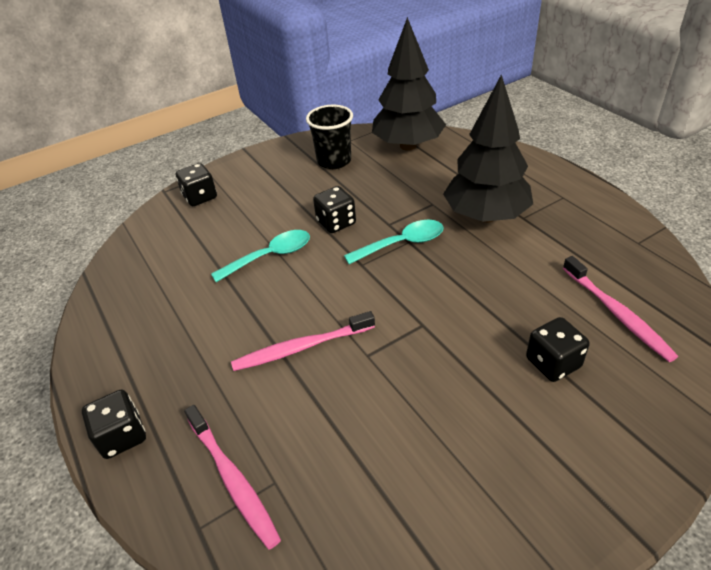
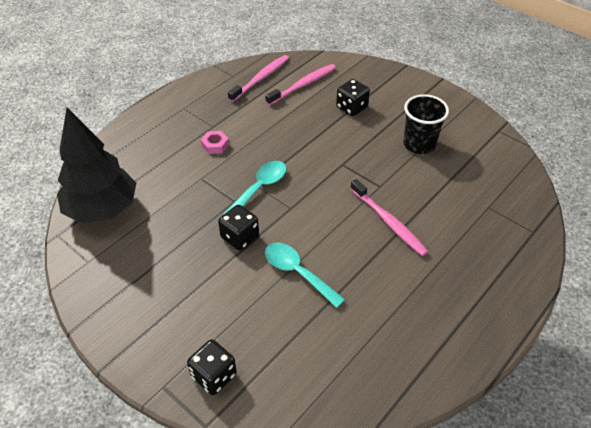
camera: 110 degrees left, 5 degrees up
black dice [82,390,146,459] -> none
pink toothbrush [184,405,281,549] -> pink toothbrush moved to [228,55,289,102]
black cup [306,105,353,169] -> black cup moved to [403,94,449,154]
turquoise spoon [344,220,444,264] -> turquoise spoon turned 75 degrees clockwise [223,161,286,215]
black tree [443,74,533,223] -> pink nut [201,131,229,154]

